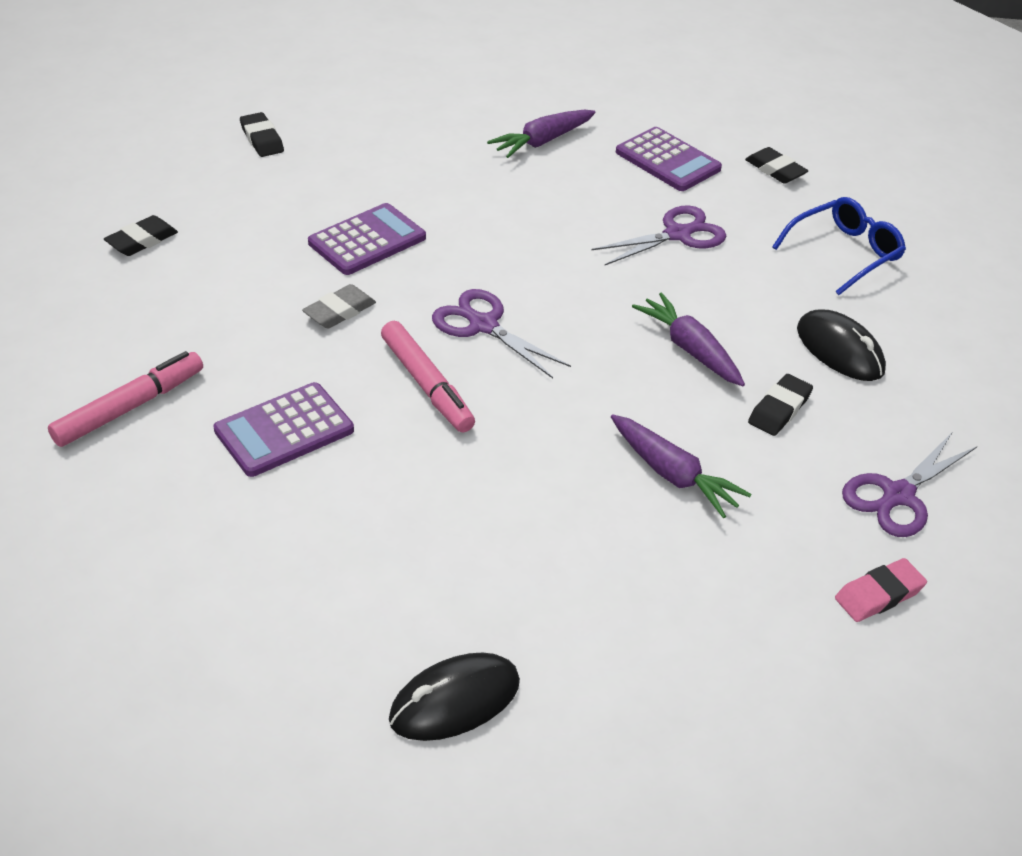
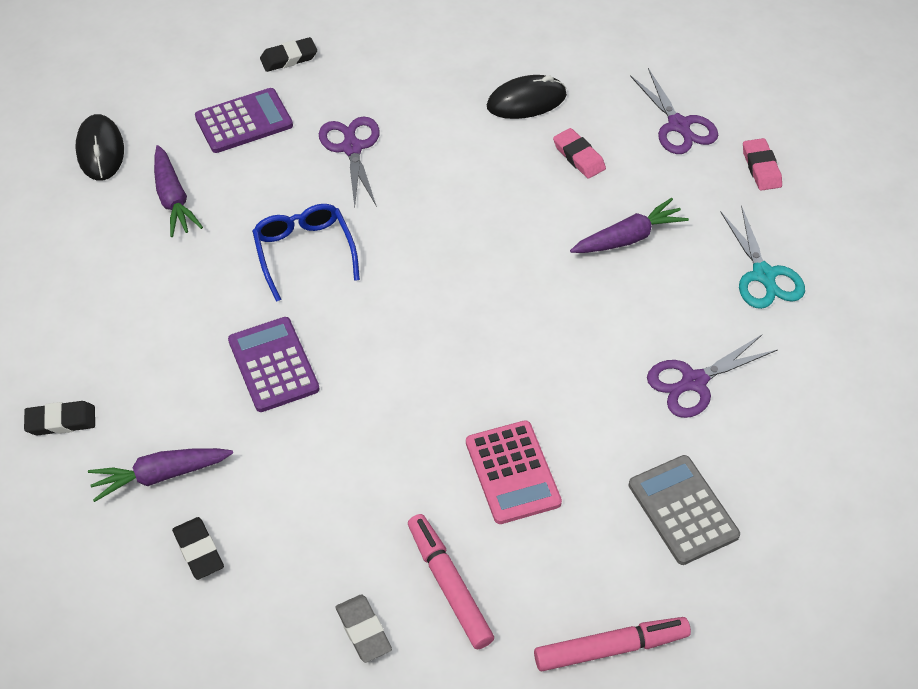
camera: 70 degrees left, 10 degrees up
purple calculator [213,382,354,477] -> pink calculator [466,420,562,524]
grey eraser [302,284,376,329] -> grey eraser moved to [336,594,392,663]
pink marker [381,321,475,432] -> pink marker moved to [534,617,691,671]
black mouse [389,652,520,741] -> black mouse moved to [76,114,124,181]
purple scissors [432,289,571,378] -> purple scissors moved to [647,334,778,418]
purple carrot [632,293,745,386] -> purple carrot moved to [88,448,233,502]
black eraser [748,374,813,436] -> pink eraser [553,128,606,179]
blue glasses [772,197,906,295] -> blue glasses moved to [252,204,360,302]
none -> grey calculator [629,455,740,565]
none -> turquoise scissors [720,205,805,309]

